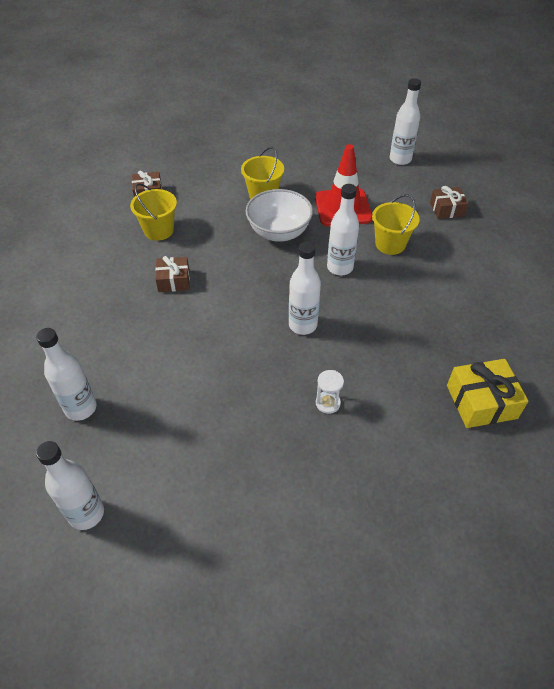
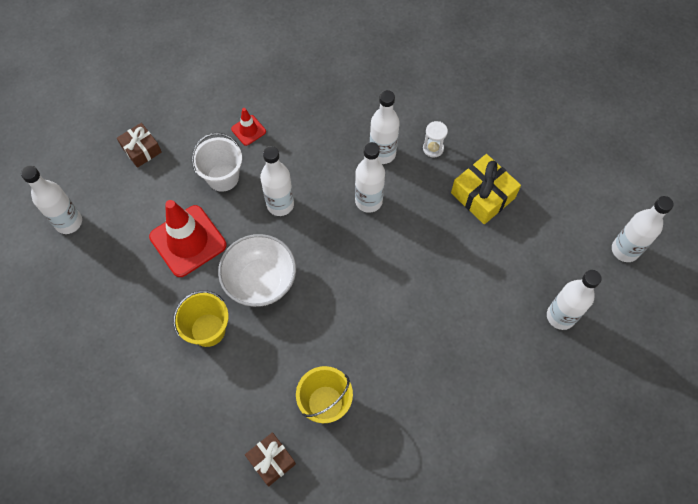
camera: 120 degrees left, 15 degrees up
brown gift [155,256,190,292] -> none
yellow bucket [372,194,420,255] -> white bucket [192,133,242,192]
yellow gift [447,359,529,428] -> yellow gift moved to [451,154,521,224]
none -> red traffic cone [231,108,266,146]
none -> white bottle [370,90,400,164]

